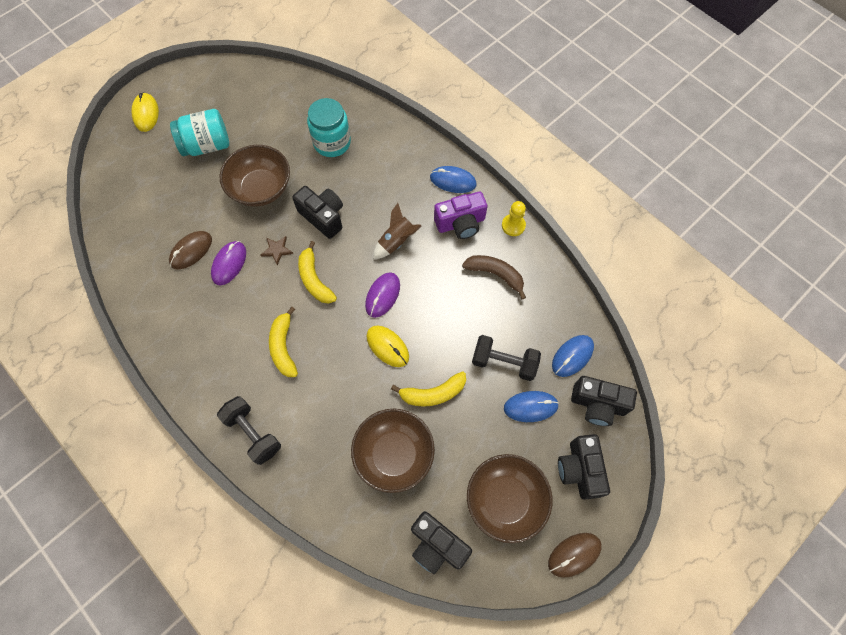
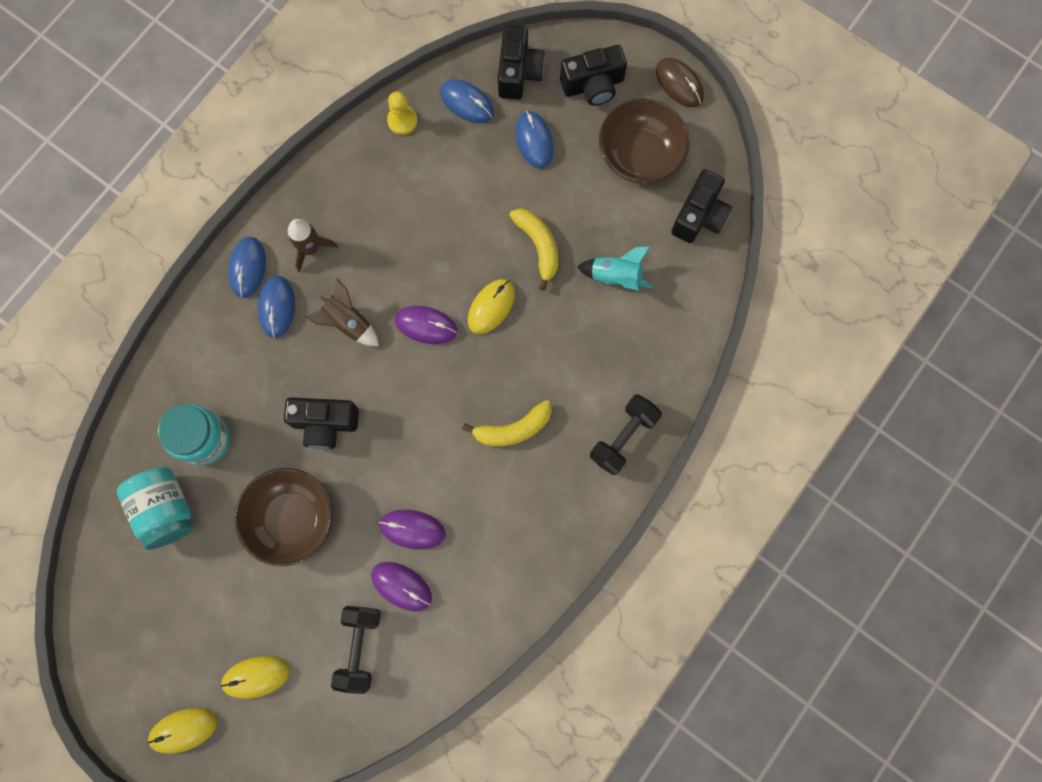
camera: 100 degrees left, 10 degrees up
brown mouse [169,231,212,270] -> purple mouse [371,562,432,611]
turquoise jar [170,109,229,156] -> turquoise jar moved to [117,467,193,550]
brown star [260,236,293,265] -> none
black camera [292,186,343,239] -> black camera turned 120 degrees counterclockwise [284,397,359,449]
yellow banana [298,241,337,304] -> none
brown bowl [351,409,435,493] -> turquoise rocket [577,247,652,290]
purple camera [434,192,488,239] -> brown rocket [288,219,338,272]
brown banana [462,255,526,299] -> none
black dumbbell [472,335,541,381] -> black dumbbell moved to [331,606,381,694]
yellow pawn [502,201,526,236] -> yellow pawn moved to [387,91,417,135]
none -> yellow mouse [221,656,290,699]
none -> blue mouse [258,276,295,338]

